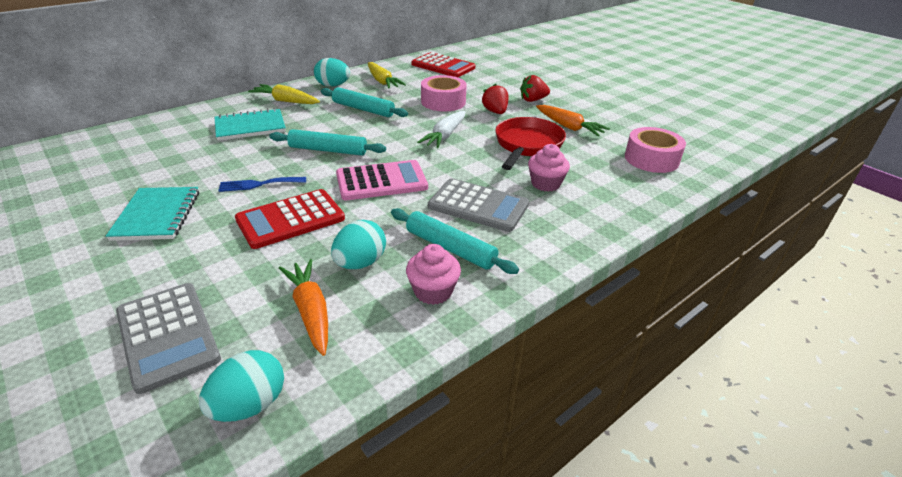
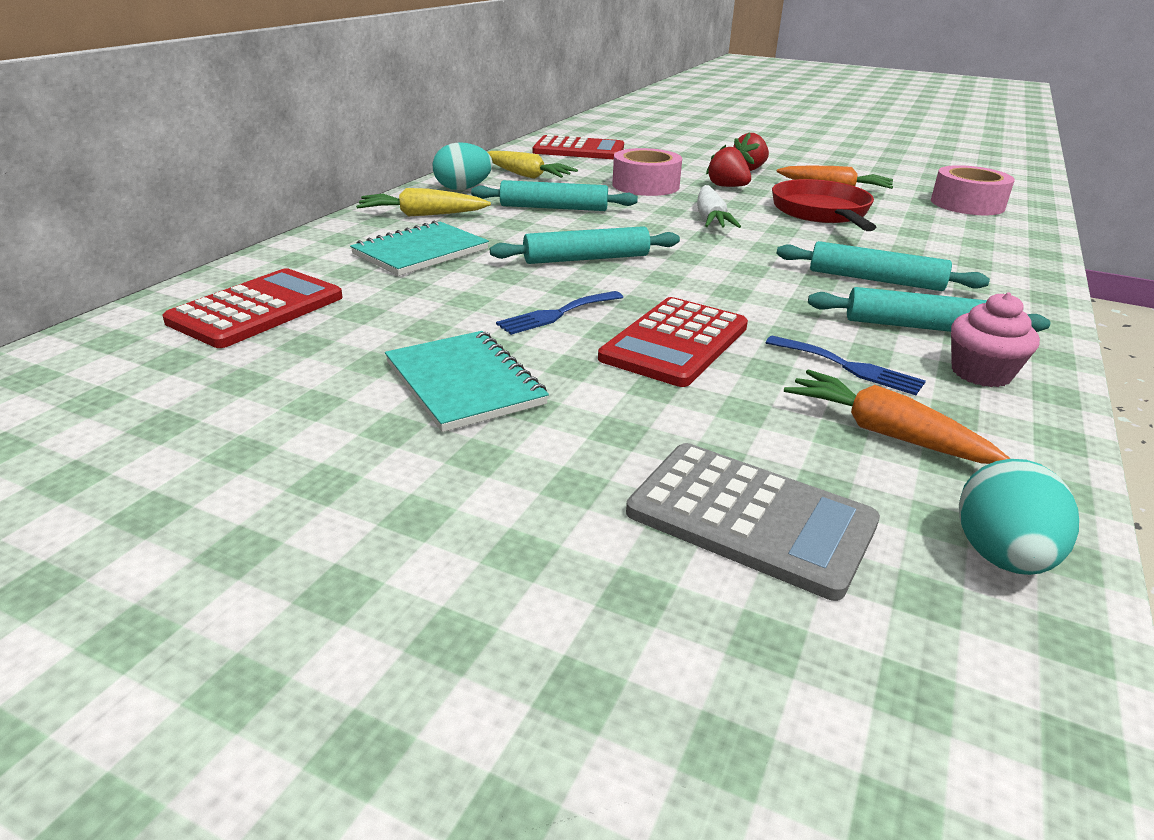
camera: 25 degrees left, 5 degrees down
turquoise egg [331,220,386,269] -> blue fork [766,336,926,395]
pink calculator [336,160,428,200] -> none
grey calculator [428,178,529,232] -> turquoise rolling pin [776,241,990,291]
pink cupcake [528,144,570,192] -> none
none -> red calculator [163,268,343,348]

